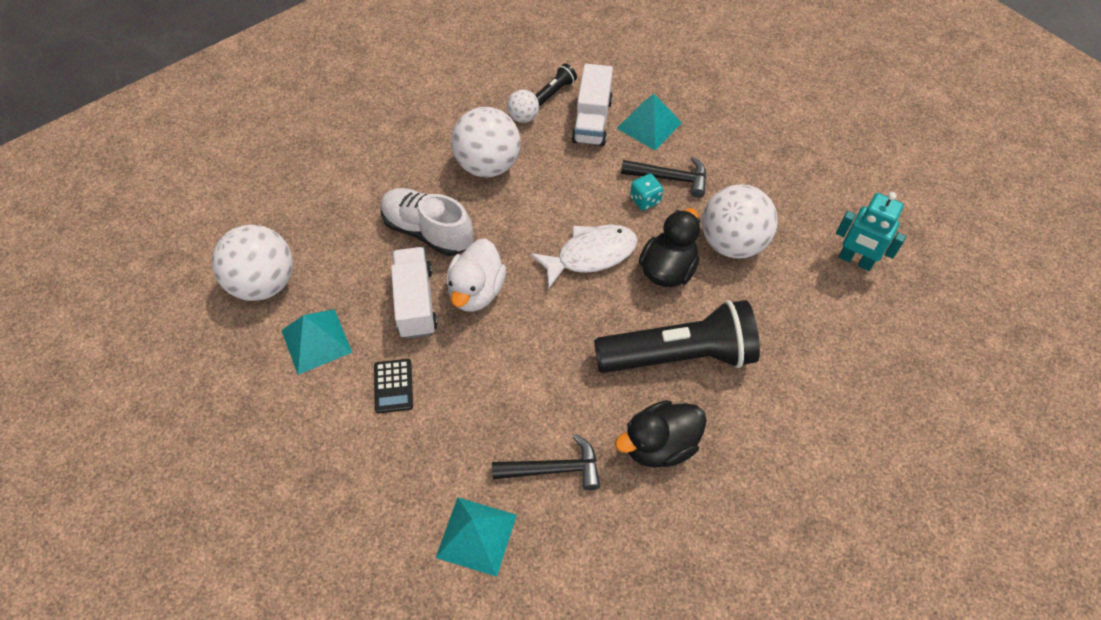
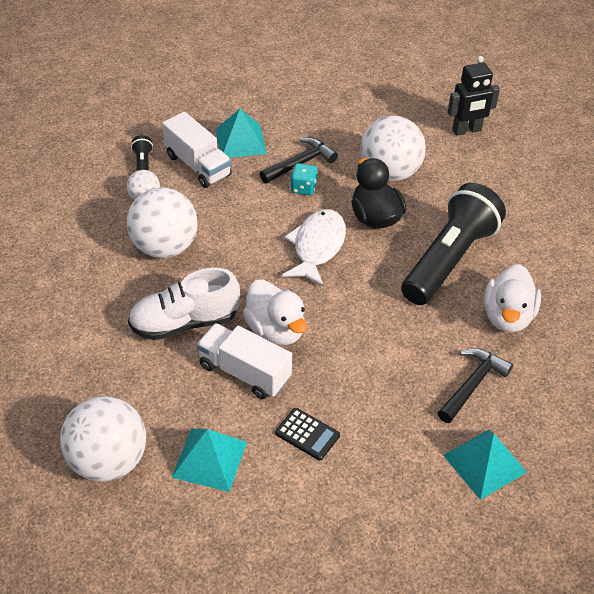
camera: 50 degrees left, 10 degrees down
black duck [615,400,707,468] -> white duck [484,264,541,332]
turquoise robot [836,192,906,271] -> black robot [448,56,500,136]

